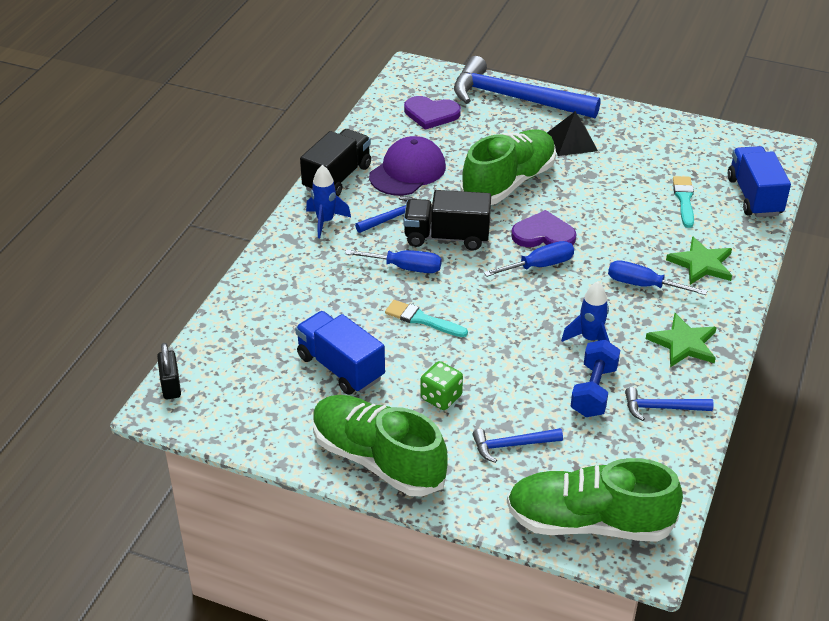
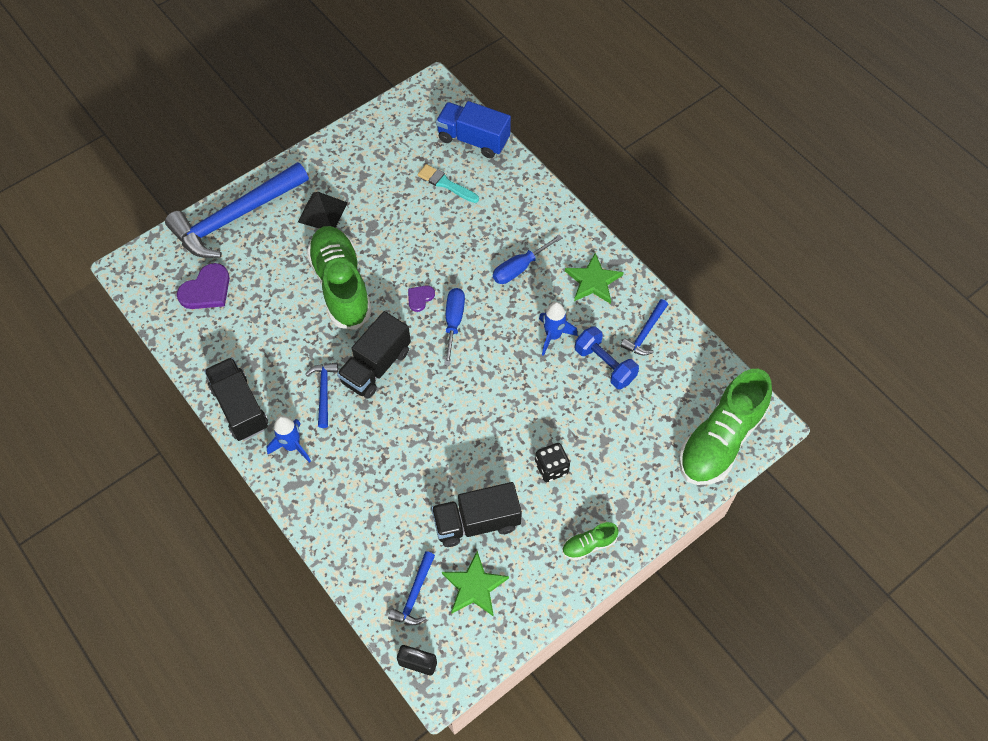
camera: 60 degrees left, 20 degrees up
blue truck [295,311,385,395] -> black truck [431,482,522,547]
green shoe [313,395,448,497] -> green shoe [562,522,619,560], size x0.44
blue screwdriver [345,250,441,273] -> none
purple cap [369,136,446,196] -> none
turquoise brush [385,300,468,337] -> none
green dice [420,361,463,410] -> black dice [535,443,570,482]
blue hammer [473,428,563,463] -> blue hammer moved to [388,551,435,625]
purple heart [511,210,577,247] -> purple heart [408,285,435,312], size x0.55
green star [666,236,732,285] -> green star moved to [442,551,509,616]

